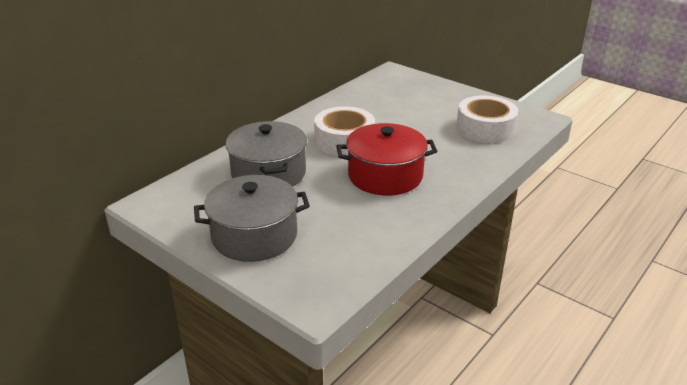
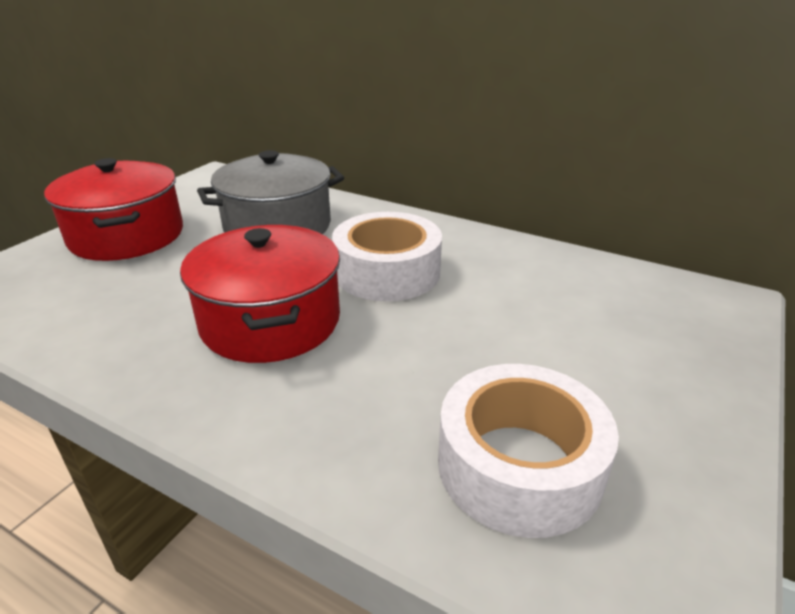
camera: 80 degrees right, 0 degrees up
grey pot [194,175,310,262] -> red pot [44,158,183,261]

